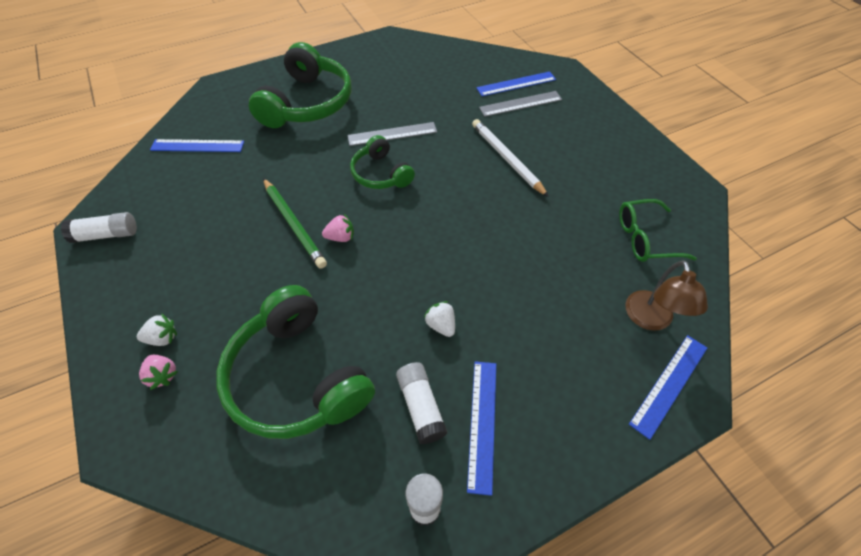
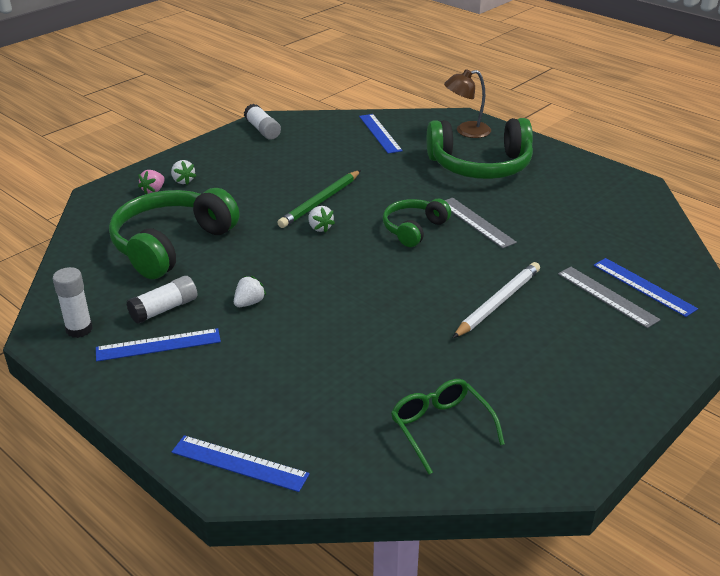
camera: 70 degrees right, 20 degrees down
pink strawberry [322,214,354,242] -> white strawberry [309,206,335,233]
brown lamp [625,260,708,331] -> brown lamp moved to [444,69,491,138]

